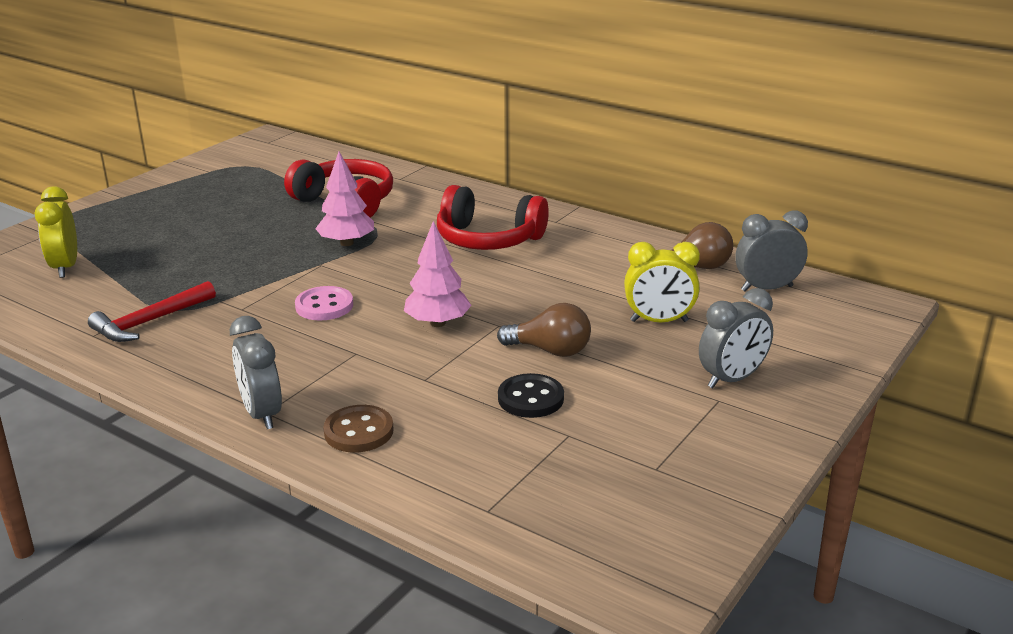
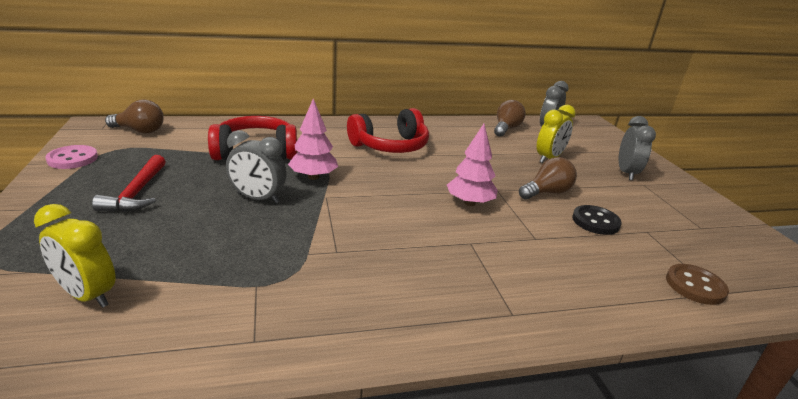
camera: 50 degrees left, 0 degrees up
red hammer [88,281,216,342] -> red hammer moved to [92,155,166,212]
grey clock [230,316,282,429] -> grey clock moved to [226,130,287,203]
pink button [295,286,353,320] -> pink button moved to [45,145,98,169]
brown button [323,405,394,453] -> brown button moved to [666,264,729,305]
none -> brown light bulb [105,100,164,133]

